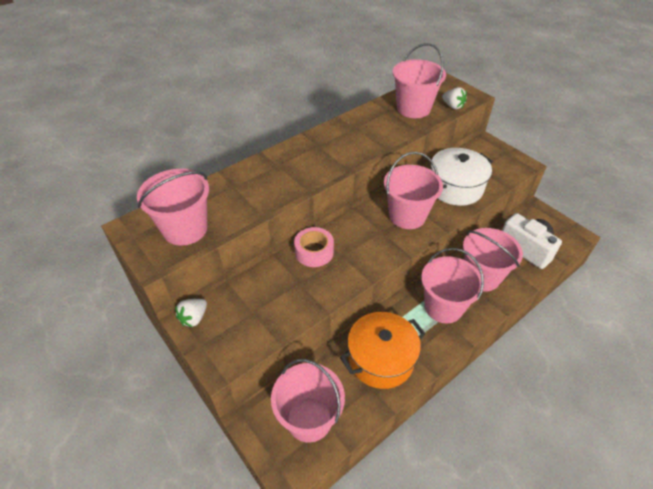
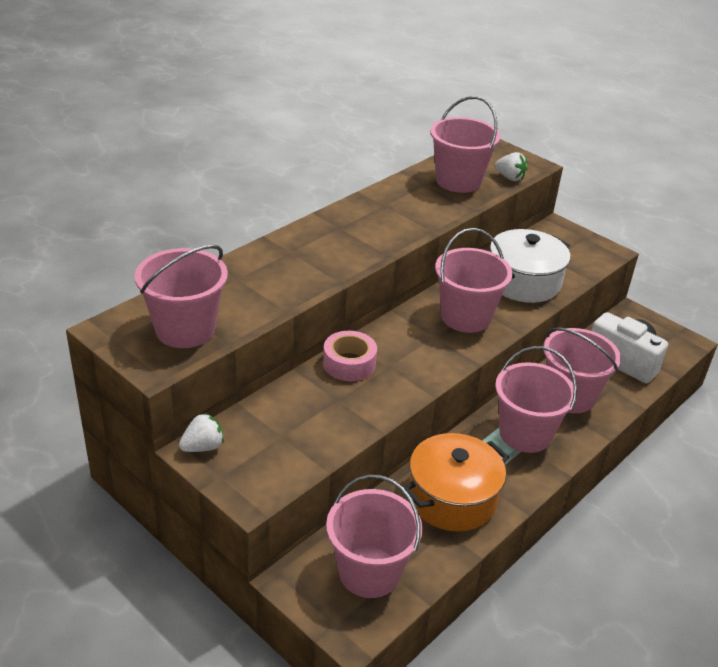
camera: 10 degrees left, 10 degrees down
white strawberry [175,299,207,327] -> white strawberry turned 150 degrees counterclockwise [179,413,224,452]

